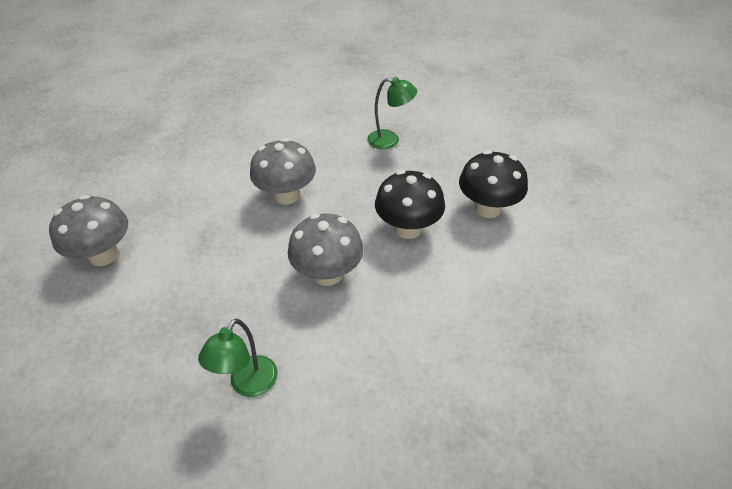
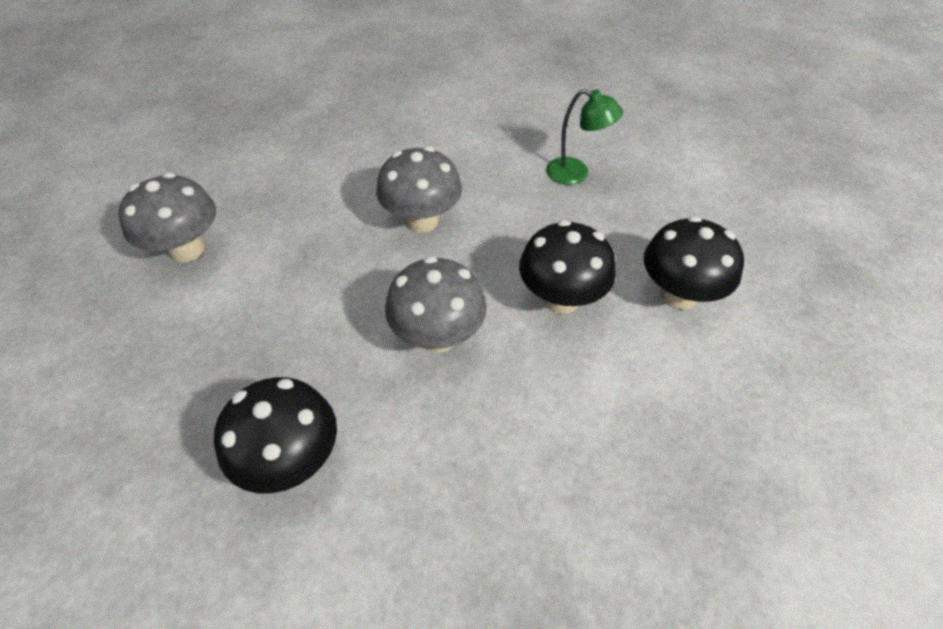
camera: 15 degrees right, 5 degrees up
green lamp [198,319,278,397] -> black mushroom [214,377,337,493]

